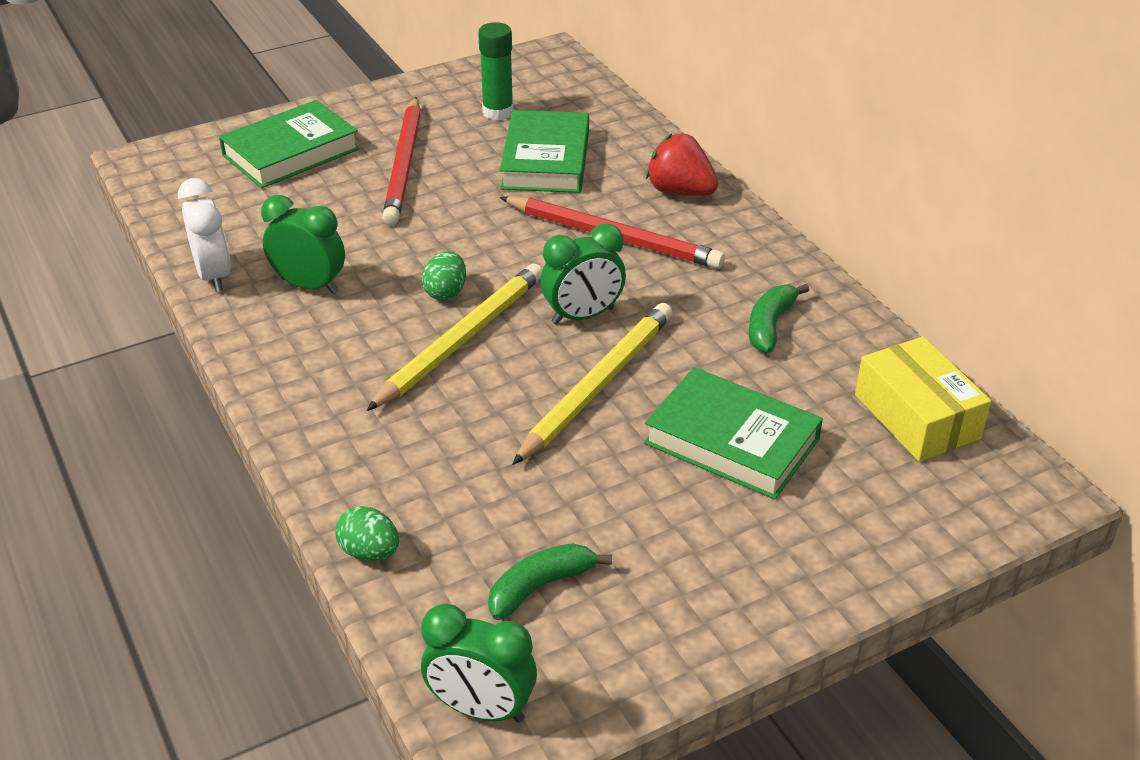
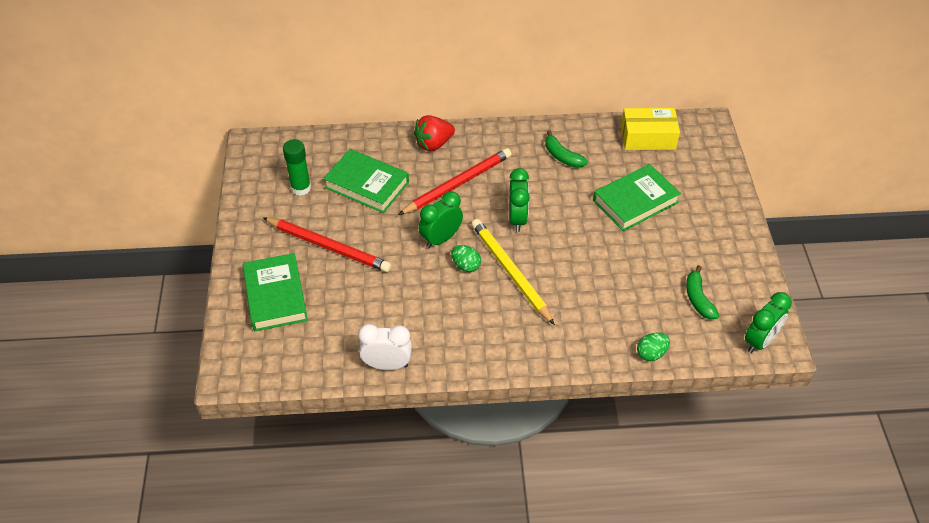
camera: 65 degrees left, 10 degrees up
green clock [261,195,345,294] -> green clock moved to [419,191,463,248]
yellow pencil [512,303,673,465] -> none

